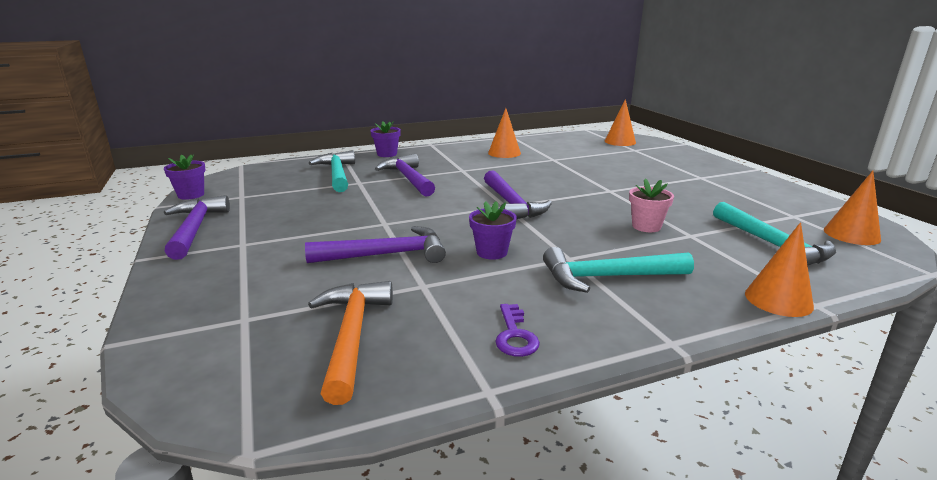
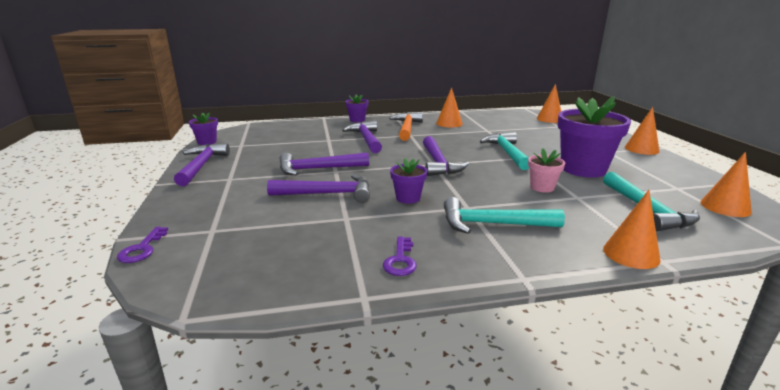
camera: 10 degrees right, 0 degrees up
orange hammer [308,281,393,405] -> orange hammer moved to [389,112,423,141]
turquoise hammer [309,150,355,192] -> turquoise hammer moved to [480,132,529,170]
none -> purple key [117,227,168,263]
none -> purple hammer [280,152,369,176]
none -> purple flower pot [557,96,631,178]
none -> orange cone [625,107,660,155]

